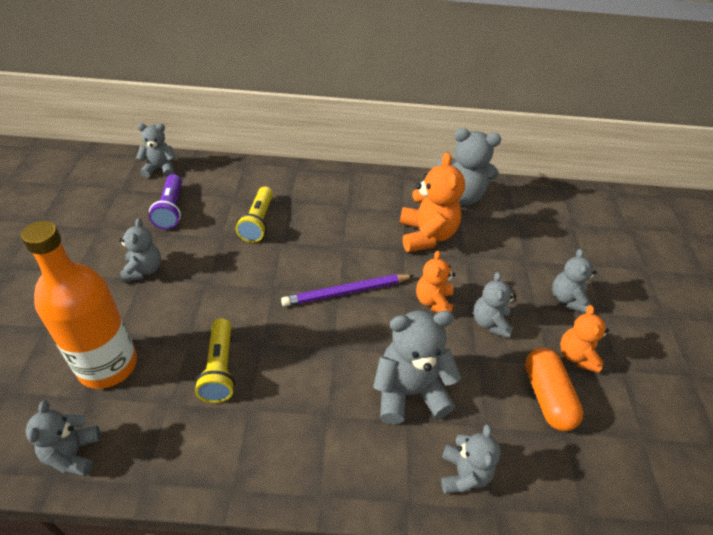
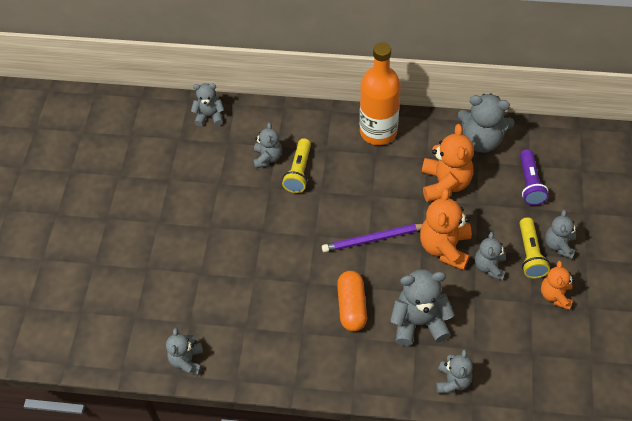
camera: 10 degrees right, 10 degrees up
orange bottle [21,221,137,389] -> orange bottle moved to [360,42,401,145]
grey teddy bear [119,218,161,282] -> grey teddy bear moved to [253,122,282,169]
purple flashlight [149,174,182,229] -> purple flashlight moved to [520,149,549,205]
yellow flashlight [195,318,235,403] -> yellow flashlight moved to [520,217,550,278]
orange teddy bear [416,250,455,313] -> orange teddy bear [420,188,472,270], size x1.63
orange capsule [525,347,583,431] -> orange capsule moved to [337,271,367,332]

